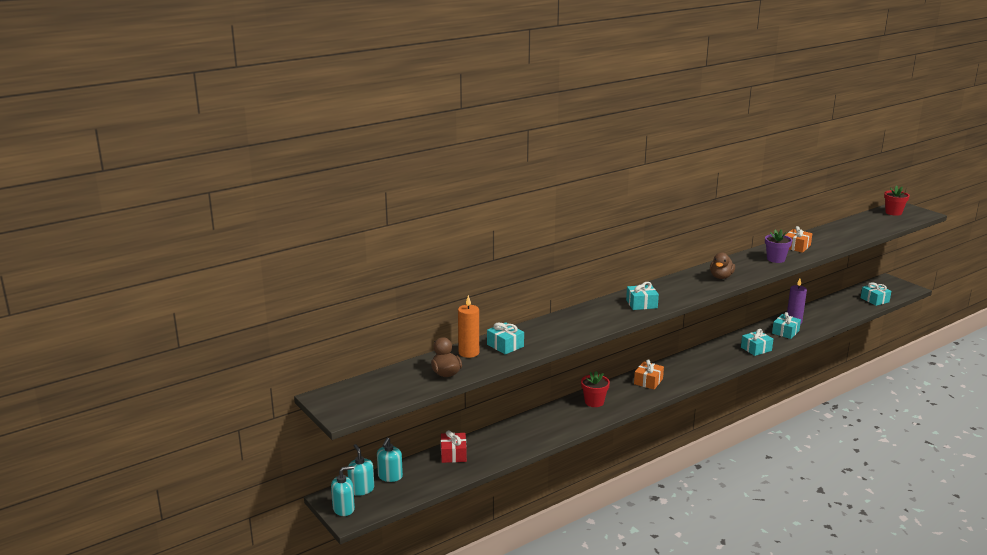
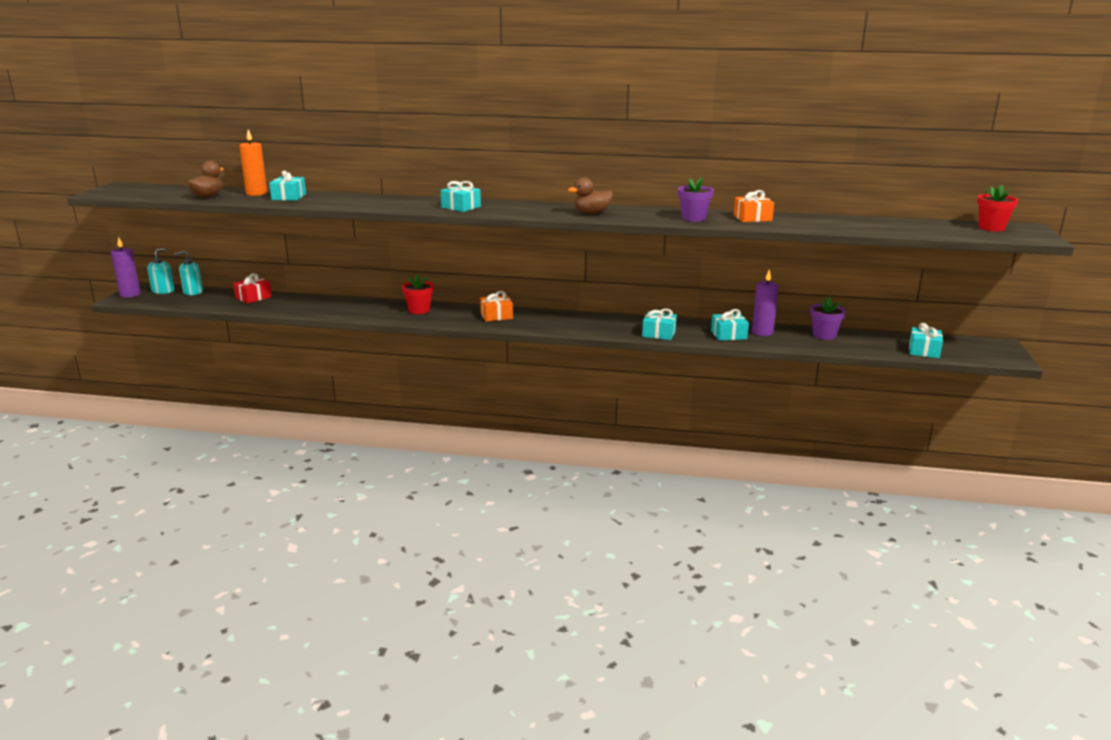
camera: 45 degrees right, 0 degrees up
turquoise soap dispenser [331,466,355,516] -> purple candle [111,237,141,298]
none -> purple flower pot [810,297,846,340]

